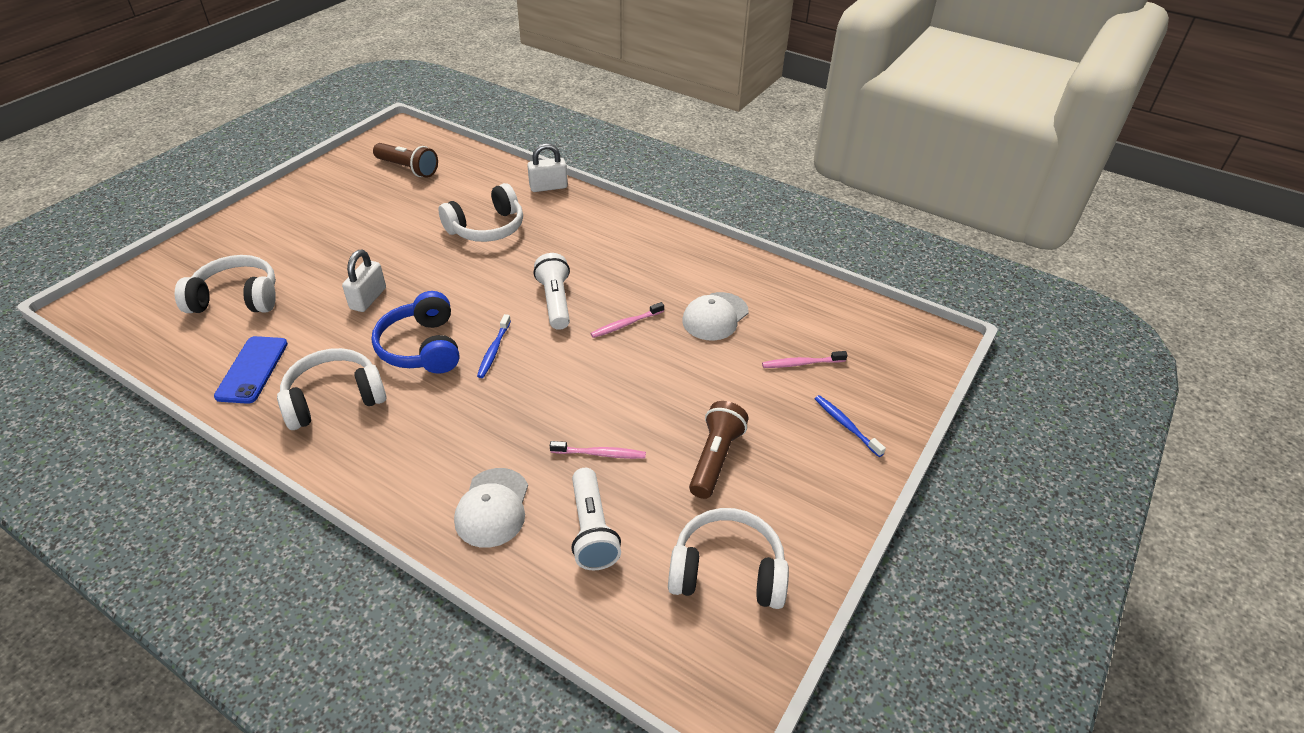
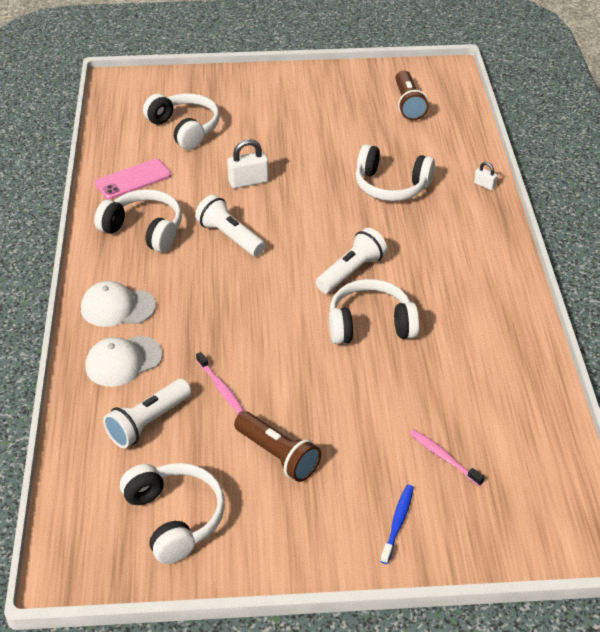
camera: 55 degrees right, 0 degrees up
blue phone [214,336,288,404] -> pink phone [95,159,171,199]
blue headphones [371,291,459,374] -> white flashlight [195,195,266,256]
blue toothbrush [477,314,511,378] -> none
white padlock [527,143,568,192] -> white padlock [474,162,497,190], size x0.55
pink toothbrush [590,302,664,338] -> white headphones [329,279,419,344]
white cap [682,292,749,341] -> white cap moved to [81,281,156,327]
brown flashlight [689,401,748,499] -> brown flashlight turned 60 degrees clockwise [234,411,321,482]

